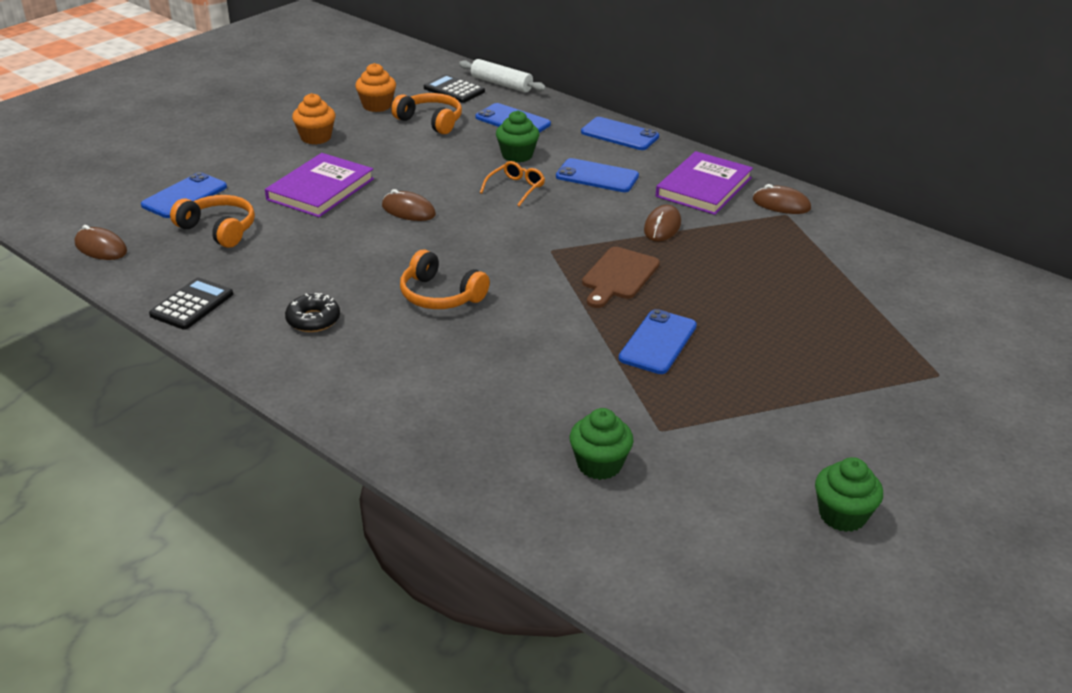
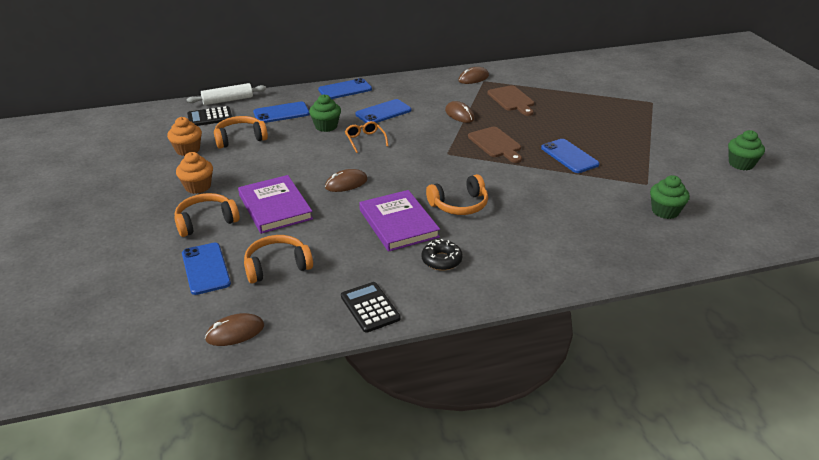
camera: 55 degrees left, 0 degrees up
purple book [656,151,753,215] -> purple book moved to [359,190,440,252]
none -> orange headphones [175,193,240,237]
none -> brown cutting board [487,85,534,116]

